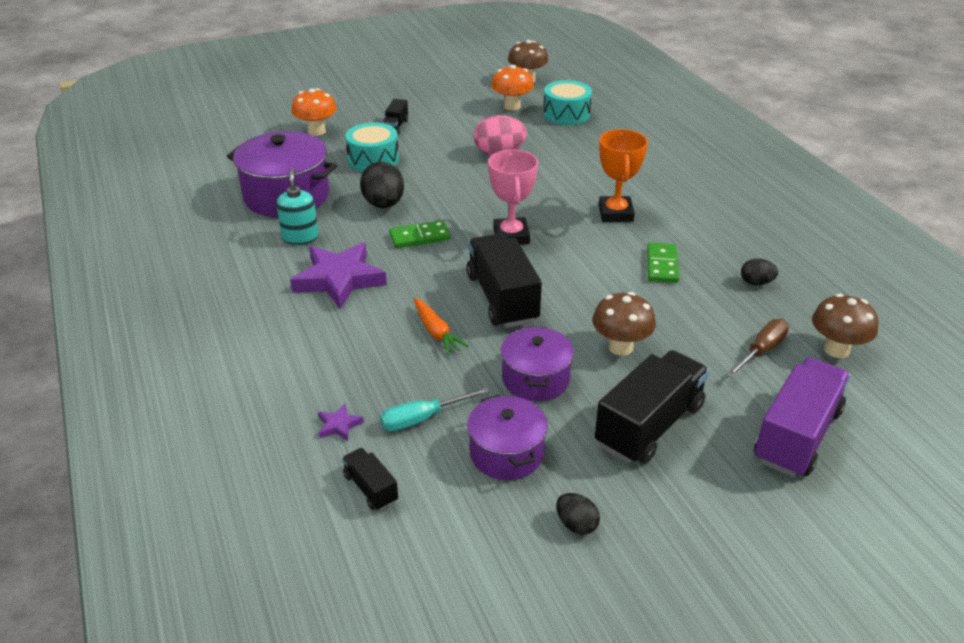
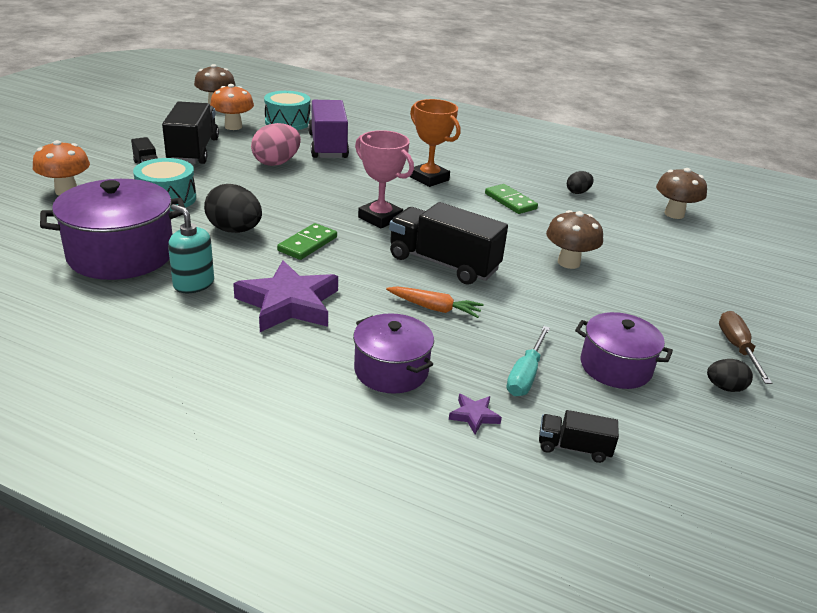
camera: 45 degrees left, 5 degrees down
purple pot [501,327,574,401] -> purple pot moved to [353,313,434,394]
black truck [595,350,709,464] -> black truck moved to [162,101,219,164]
brown screwdriver [726,319,789,378] -> brown screwdriver moved to [719,311,772,384]
purple truck [754,357,850,477] -> purple truck moved to [308,100,349,158]

